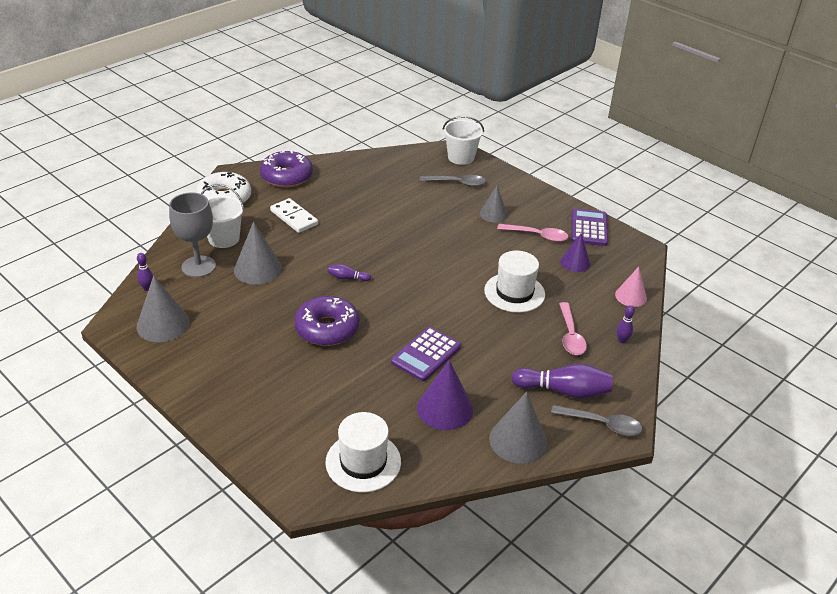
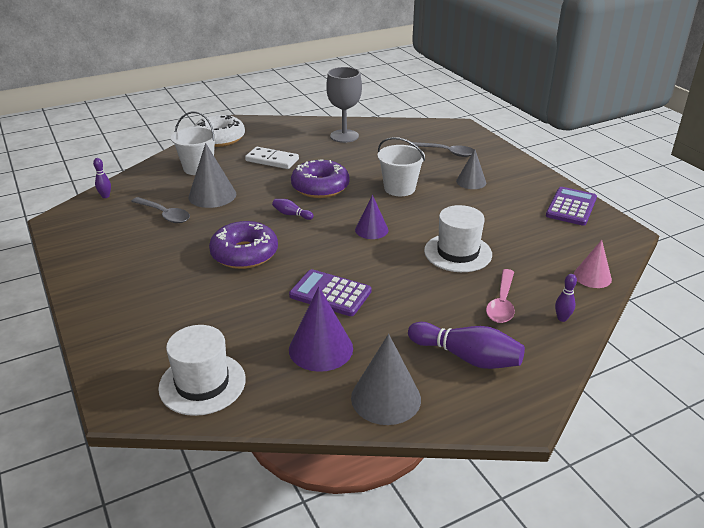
camera: 20 degrees right, 5 degrees down
grey cone [137,276,190,342] -> none
grey goblet [169,192,216,278] -> grey goblet moved to [326,67,362,143]
purple donut [260,151,313,187] -> purple donut moved to [291,159,350,198]
white domino [270,198,318,233] -> white domino turned 45 degrees counterclockwise [245,147,299,169]
purple calculator [391,327,461,381] -> purple calculator turned 60 degrees clockwise [289,269,371,316]
white bucket [443,116,484,165] -> white bucket moved to [378,137,425,196]
pink spoon [497,224,569,242] -> none
grey spoon [551,405,642,436] -> grey spoon moved to [131,197,190,223]
purple cone [560,234,591,272] -> purple cone moved to [355,195,388,239]

